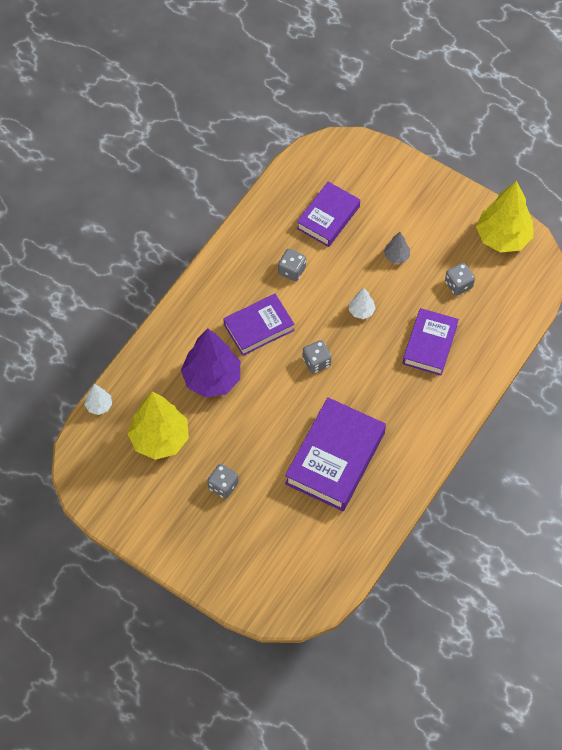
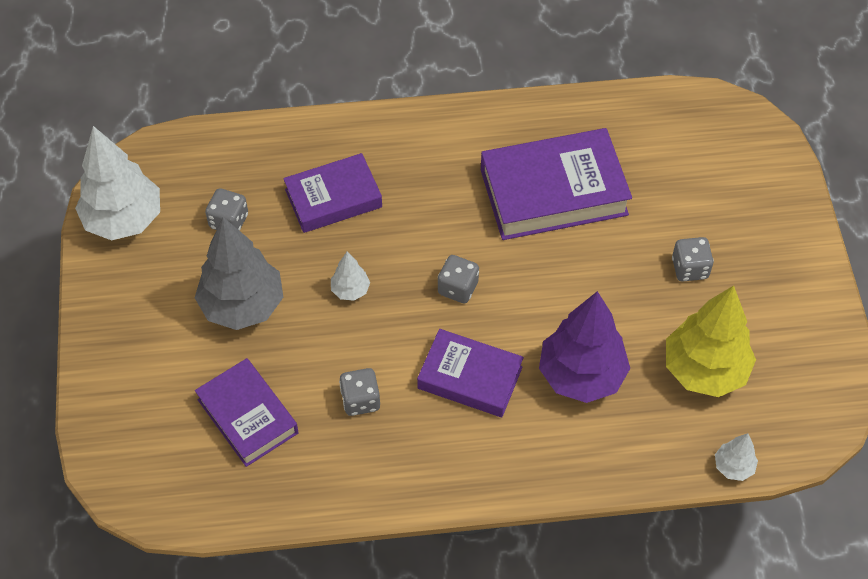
camera: 130 degrees left, 5 degrees down
purple book [297,182,360,247] -> purple book turned 60 degrees clockwise [195,358,298,467]
grey tree [384,232,410,264] -> grey tree [195,217,283,330], size x2.17
yellow tree [476,181,533,253] -> white tree [75,126,160,240]

